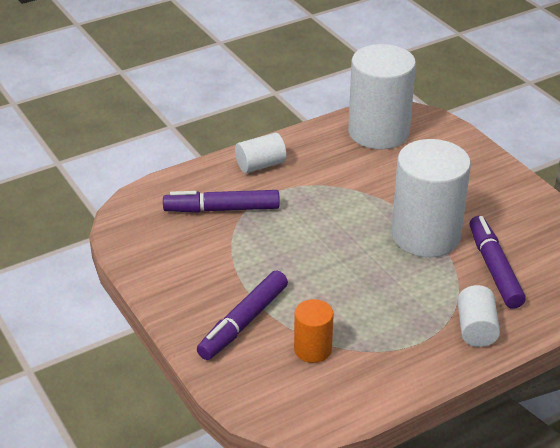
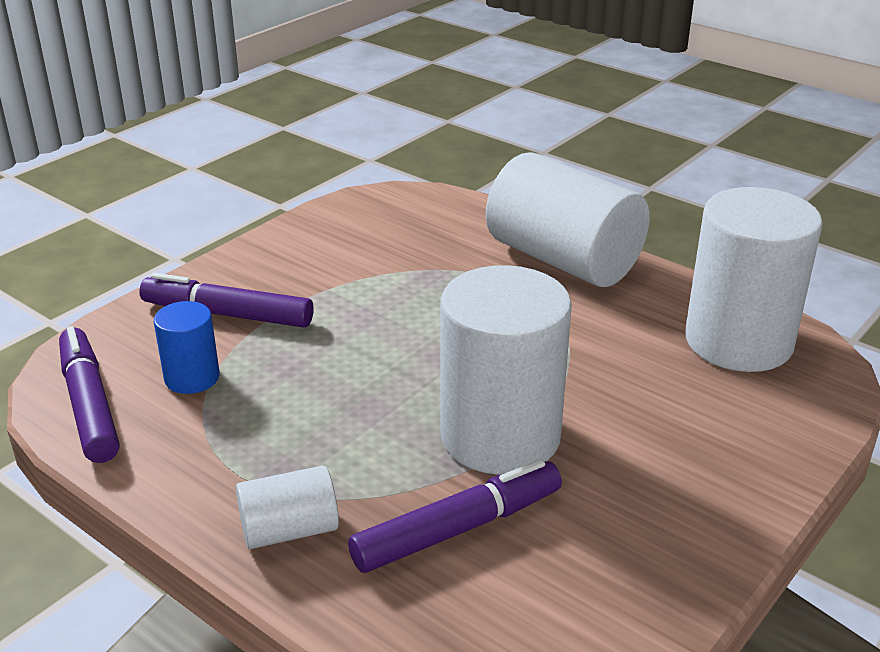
camera: 70 degrees right, 5 degrees down
purple marker [163,190,280,213] -> purple marker moved to [59,326,120,463]
white cylinder [235,133,286,173] -> white cylinder [486,152,650,287], size x2.05
orange cylinder [294,299,334,363] -> blue cylinder [154,301,220,394]

